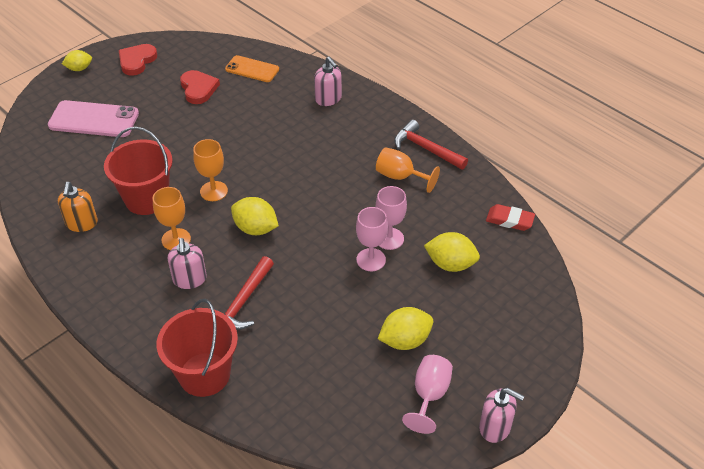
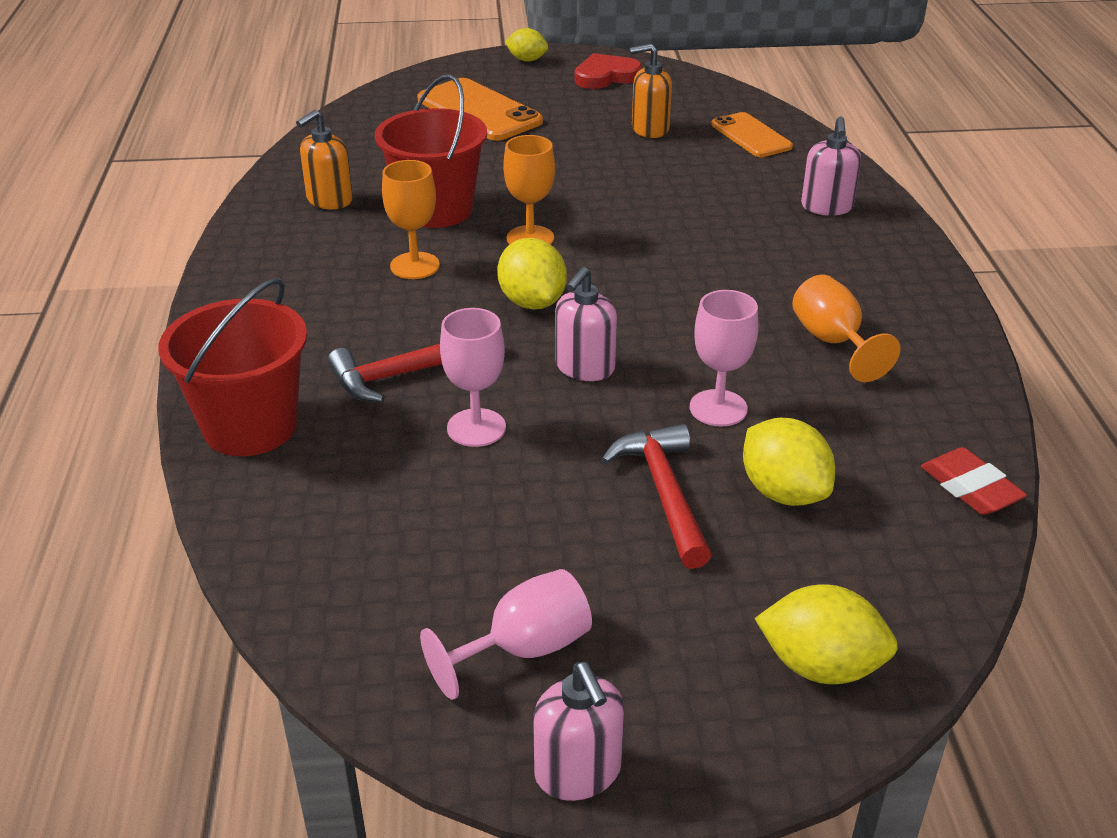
camera: 40 degrees right, 10 degrees down
pink phone [48,100,139,137] -> orange phone [417,78,543,141]
pink soap dispenser [168,238,207,289] -> pink soap dispenser moved to [555,267,617,381]
red heart [180,70,220,104] -> orange soap dispenser [630,44,672,138]
pink goblet [356,207,388,271] -> pink goblet moved to [440,308,506,447]
yellow lemon [378,307,433,350] -> yellow lemon moved to [754,584,898,684]
red hammer [394,120,468,170] -> red hammer moved to [601,424,712,569]

